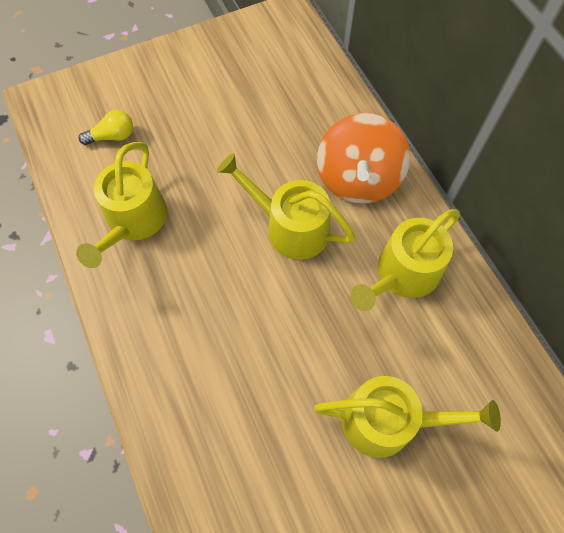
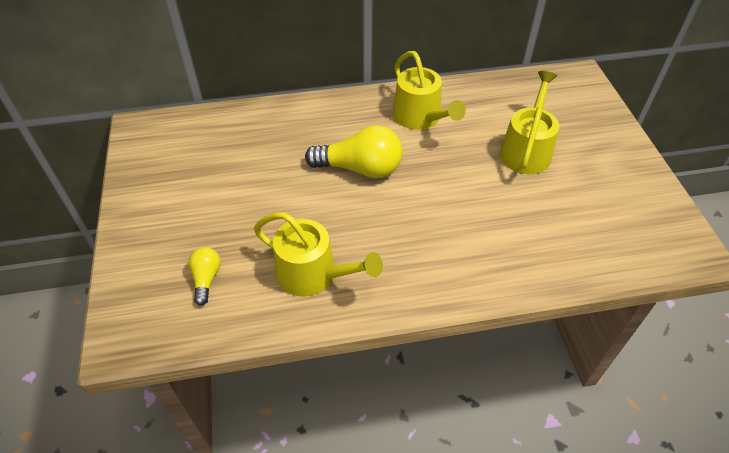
camera: 75 degrees left, 15 degrees down
yellow watering can [217,153,355,260] -> yellow light bulb [305,125,403,178]
orange spinning top [317,113,411,204] -> none

